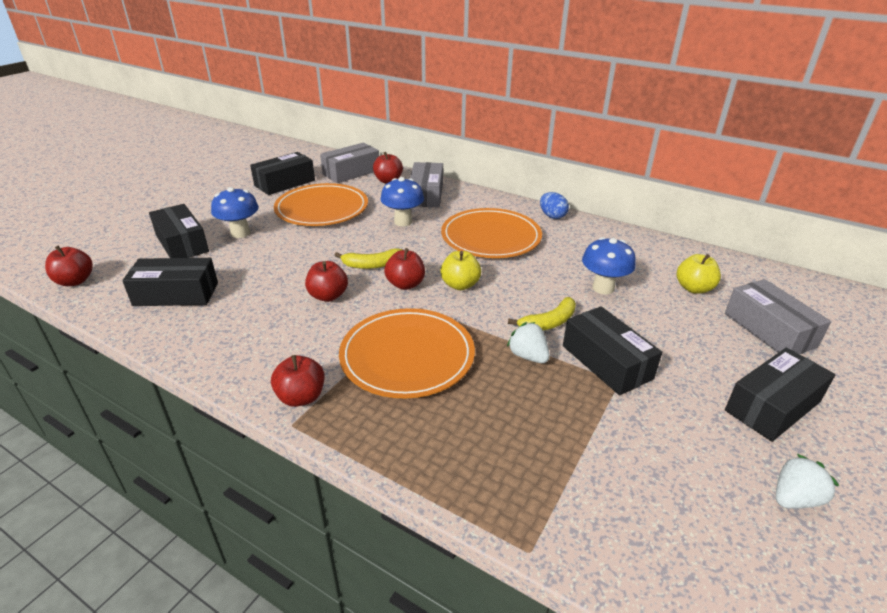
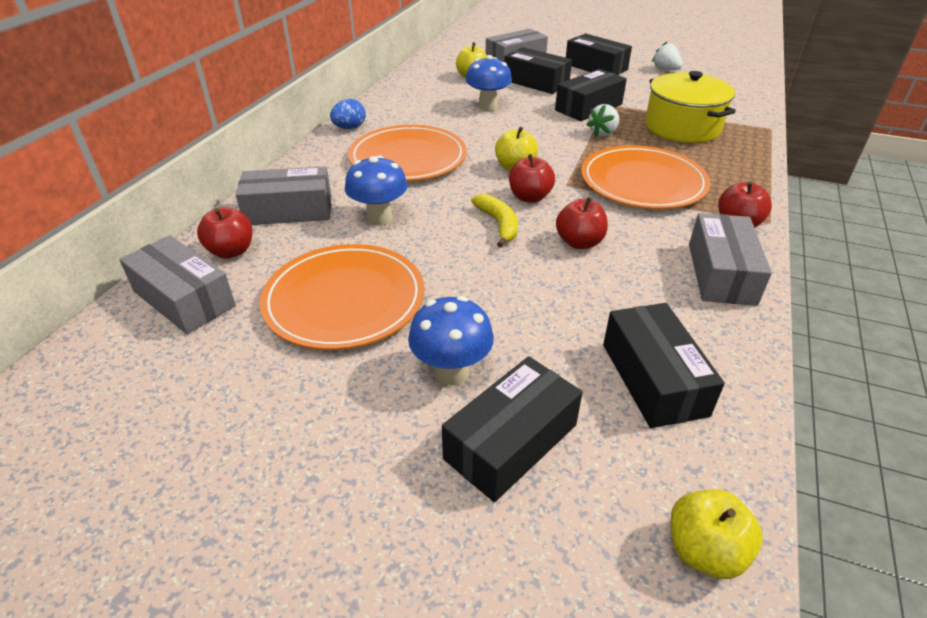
camera: 100 degrees left, 5 degrees up
red apple [45,246,93,286] -> yellow apple [671,489,762,579]
black box [250,152,315,195] -> black box moved to [504,47,572,94]
yellow banana [508,297,576,330] -> none
none -> yellow pot [645,71,736,143]
none -> grey box [689,213,772,306]

